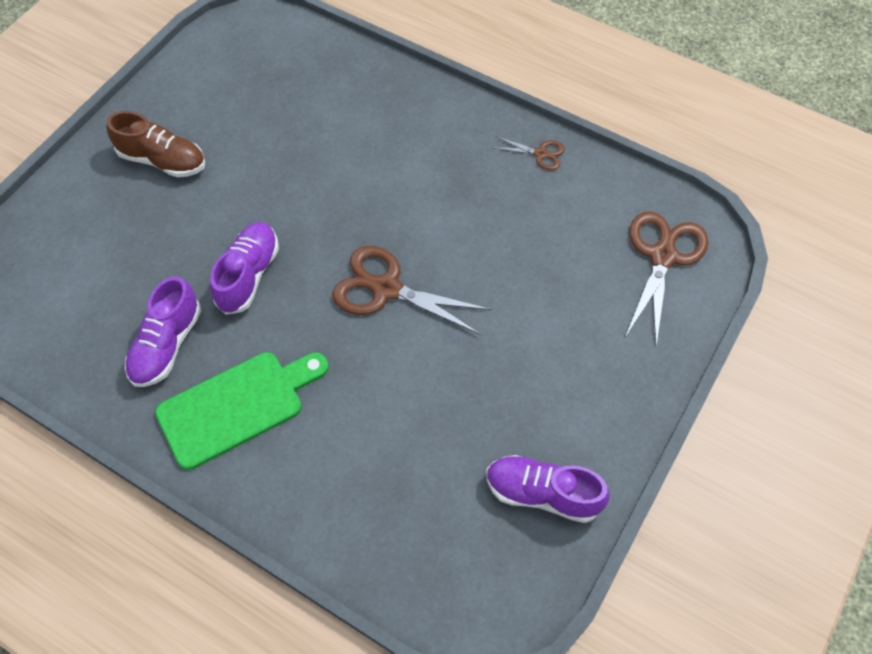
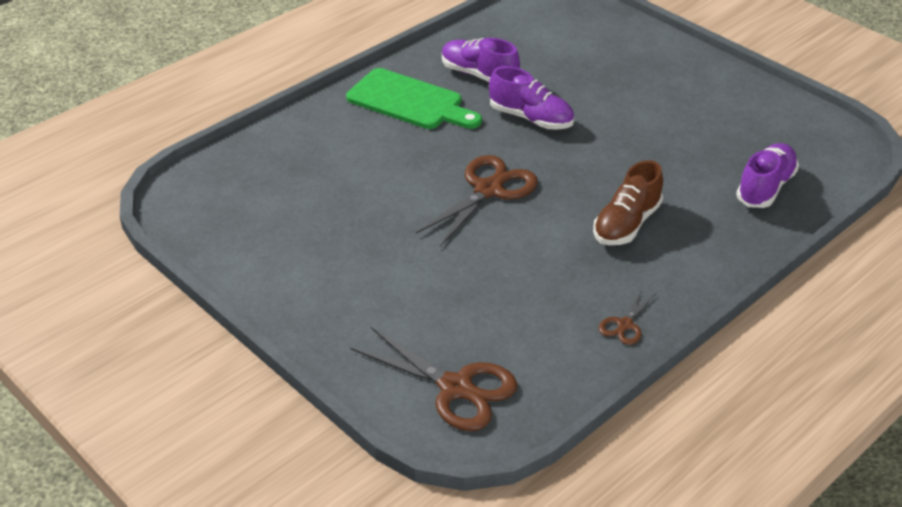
camera: 105 degrees right, 20 degrees down
brown shoe [106,111,205,177] -> brown shoe moved to [593,160,663,245]
green cutting board [155,352,329,470] -> green cutting board turned 45 degrees counterclockwise [346,68,482,129]
purple shoe [486,455,610,523] -> purple shoe moved to [736,143,799,208]

